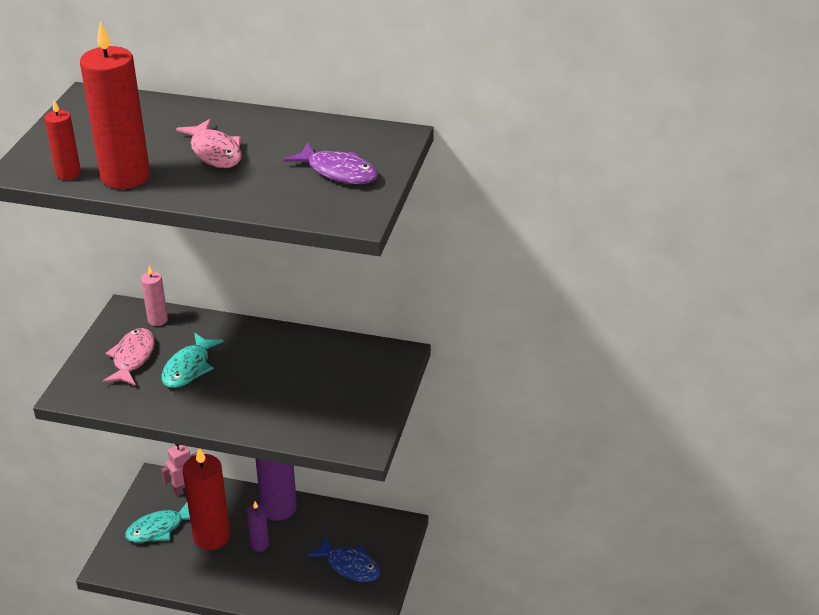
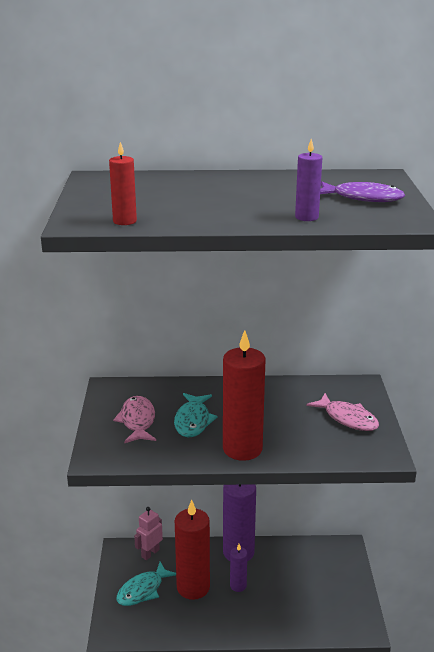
camera: 15 degrees left, 10 degrees down
red candle [80,22,150,189] -> red candle moved to [223,330,266,461]
pink candle [141,265,168,326] -> none
pink fish [176,119,242,168] -> pink fish moved to [306,393,379,431]
blue fish [307,536,380,582] -> none
none -> purple candle [295,139,322,221]

